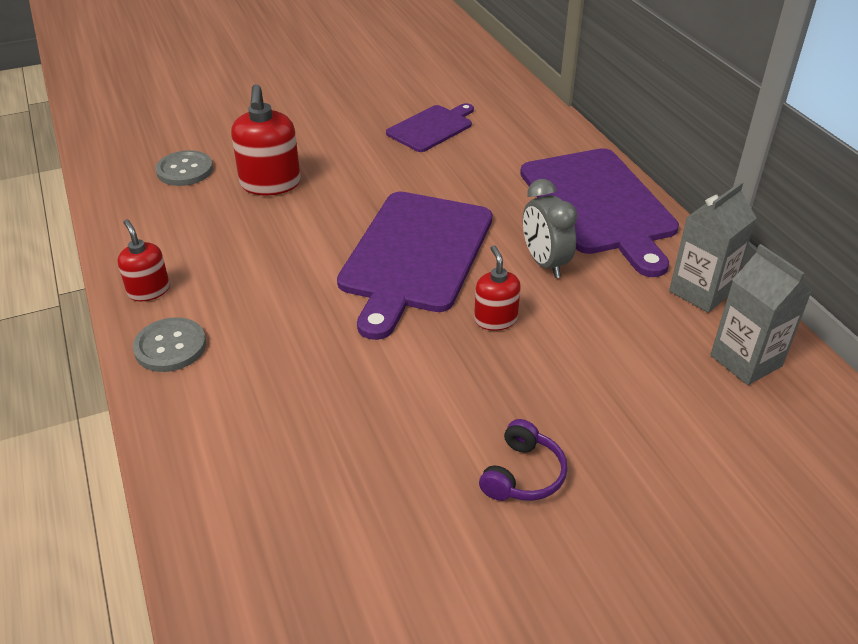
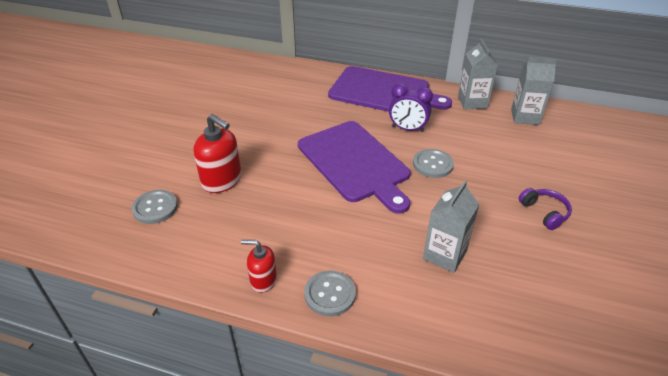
camera: 50 degrees left, 0 degrees up
purple cutting board [386,103,474,152] -> none
red soap dispenser [474,245,521,331] -> grey button [413,149,454,178]
grey clock [523,179,578,278] -> purple clock [389,83,433,132]
none -> grey carton [423,180,479,273]

